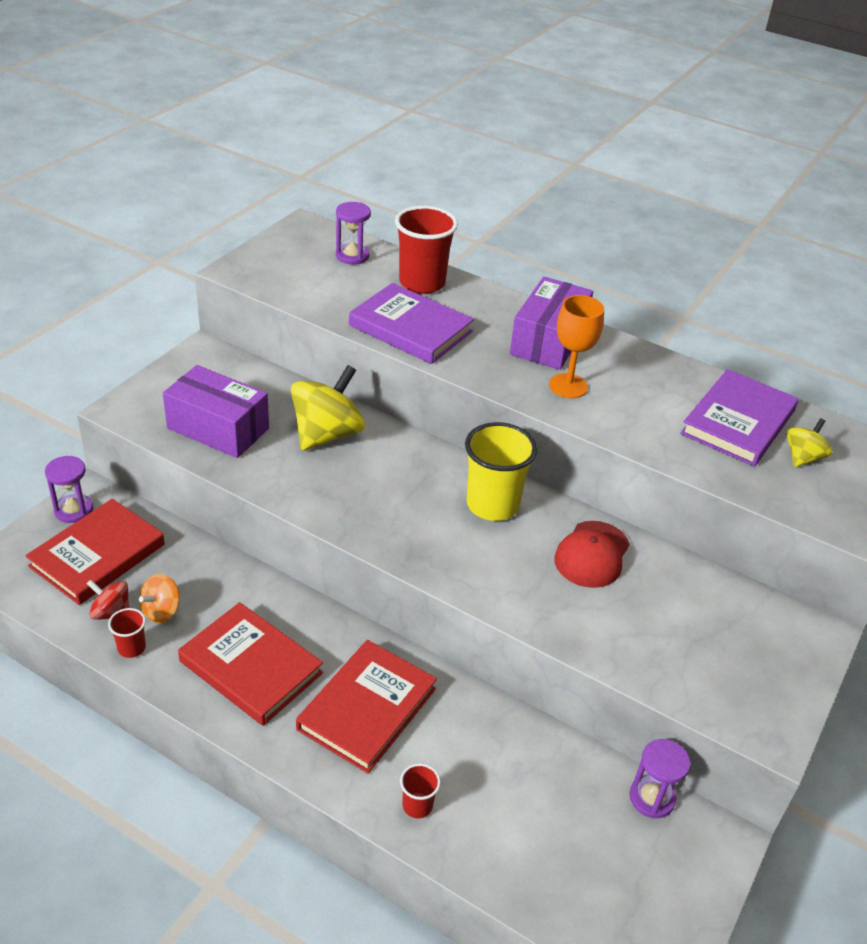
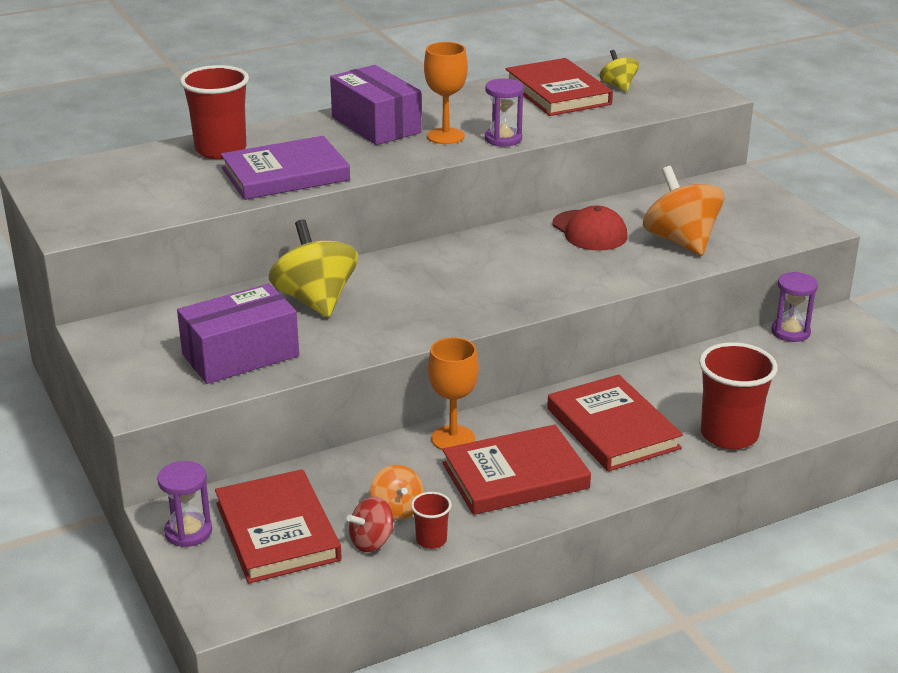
camera: 55 degrees left, 10 degrees down
purple hourglass [336,202,371,264] -> purple hourglass moved to [485,79,524,147]
red cup [400,763,441,819] -> red cup [699,342,778,449], size x2.07
yellow cup [465,422,537,521] -> none
purple book [680,369,799,466] -> red book [506,58,613,116]
none -> orange goblet [428,337,479,450]
none -> orange spinning top [643,166,724,256]

